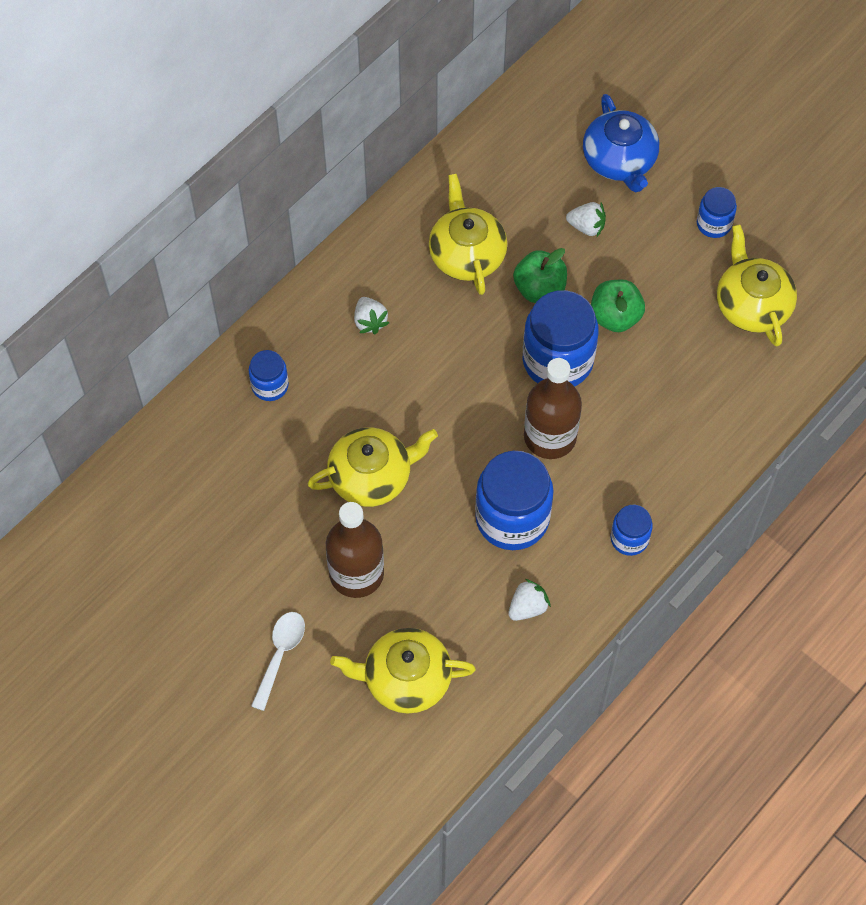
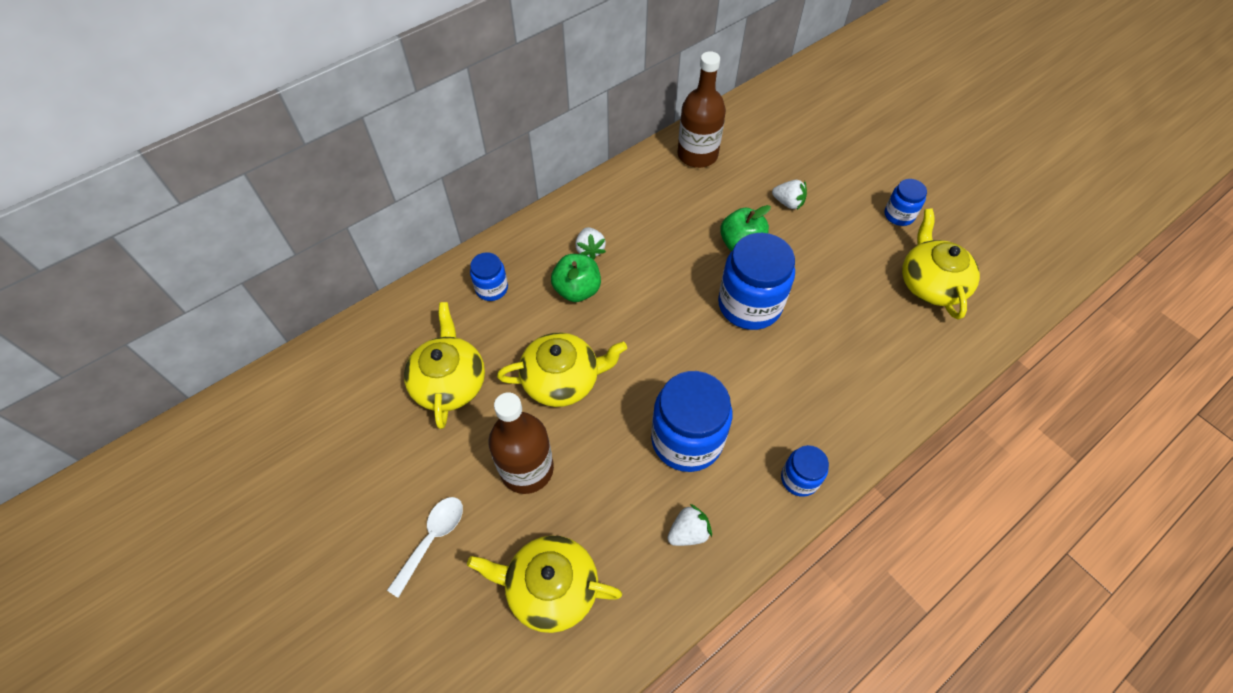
camera: 10 degrees right, 5 degrees down
yellow teapot [429,174,507,295] -> yellow teapot moved to [404,302,485,429]
brown bottle [524,358,582,459] -> brown bottle moved to [677,51,726,168]
blue teapot [583,94,659,192] -> none
green apple [591,280,645,332] -> green apple moved to [551,254,601,302]

